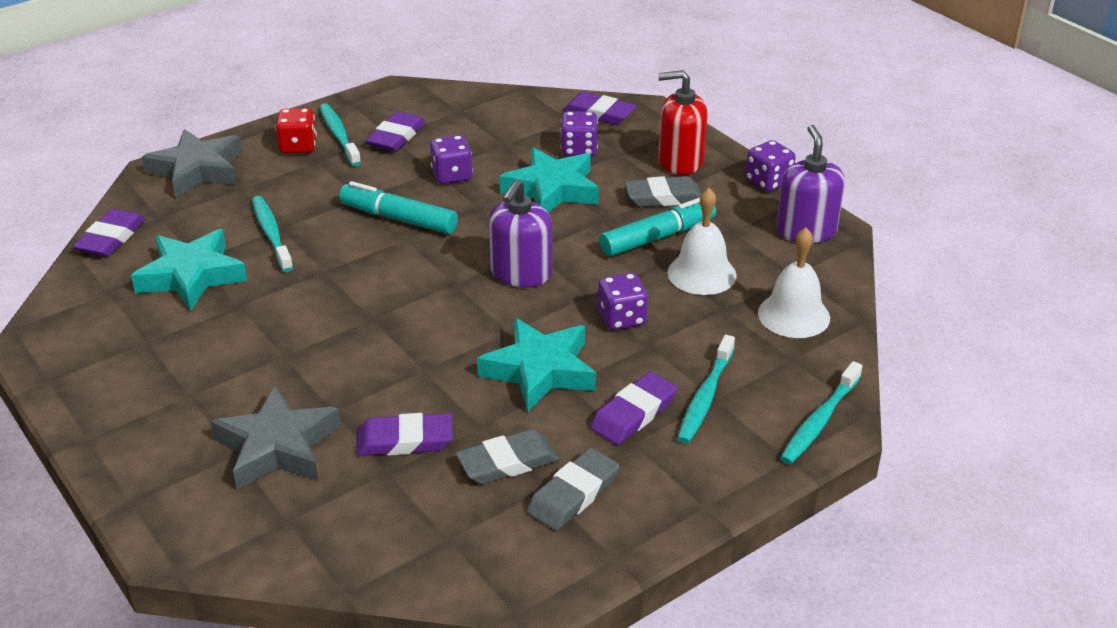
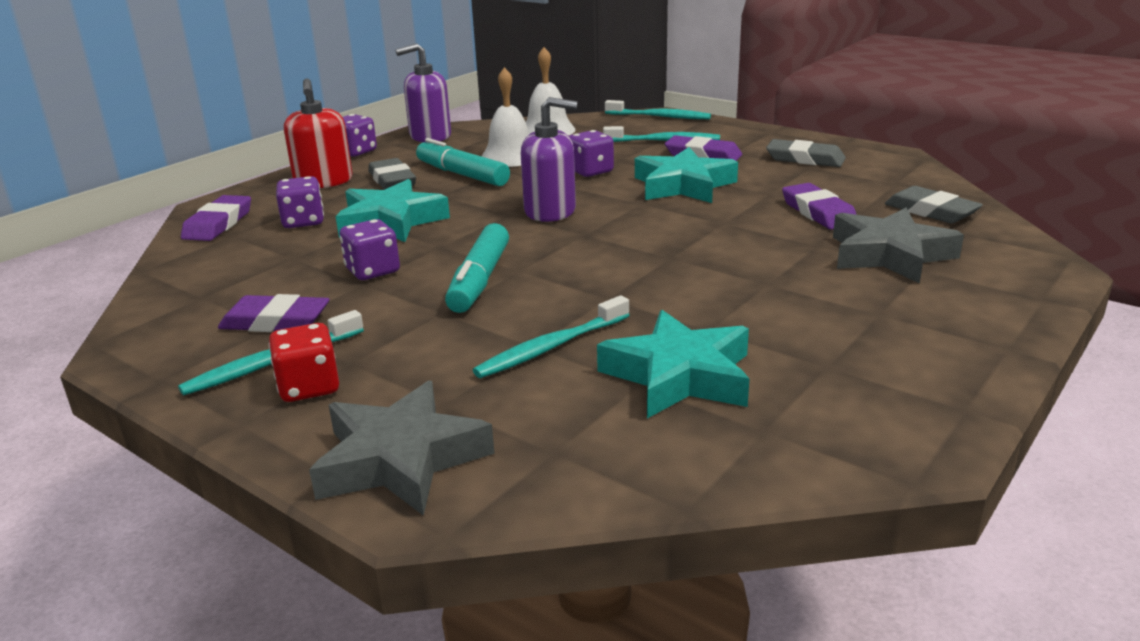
camera: 105 degrees left, 10 degrees down
purple eraser [73,209,146,257] -> none
grey eraser [455,429,559,484] -> grey eraser moved to [885,186,983,224]

